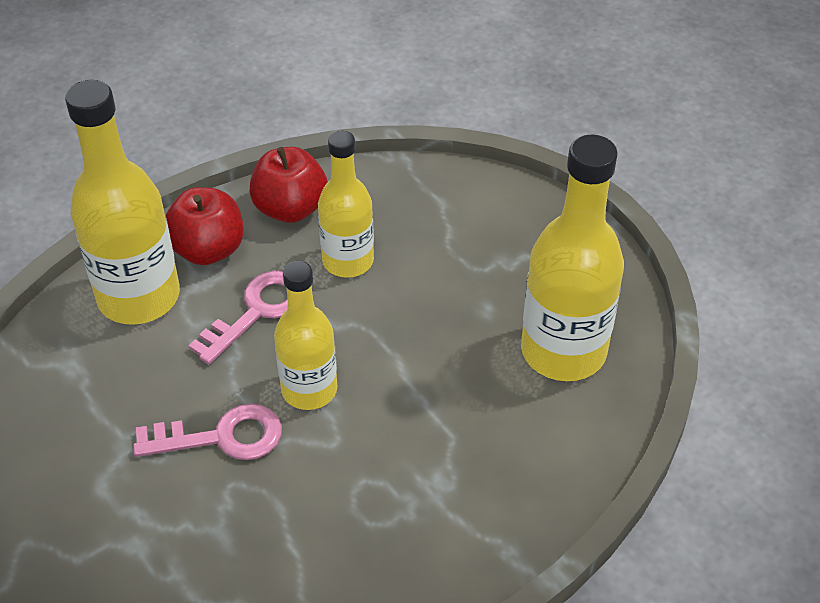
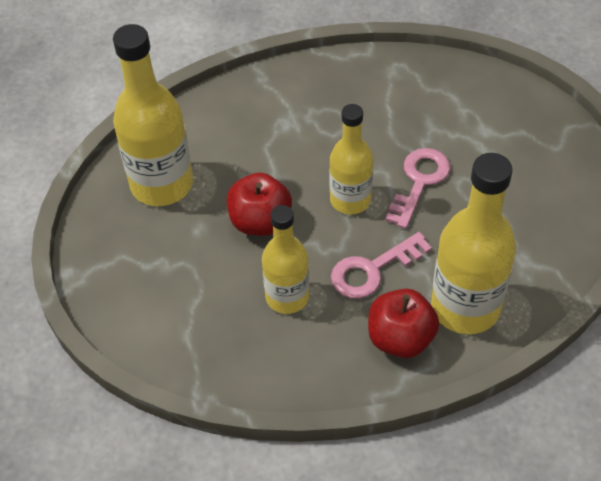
camera: 160 degrees left, 5 degrees up
pink key [133,404,282,460] -> pink key turned 105 degrees clockwise [385,148,450,229]
red apple [249,147,328,223] -> red apple moved to [227,173,292,236]

